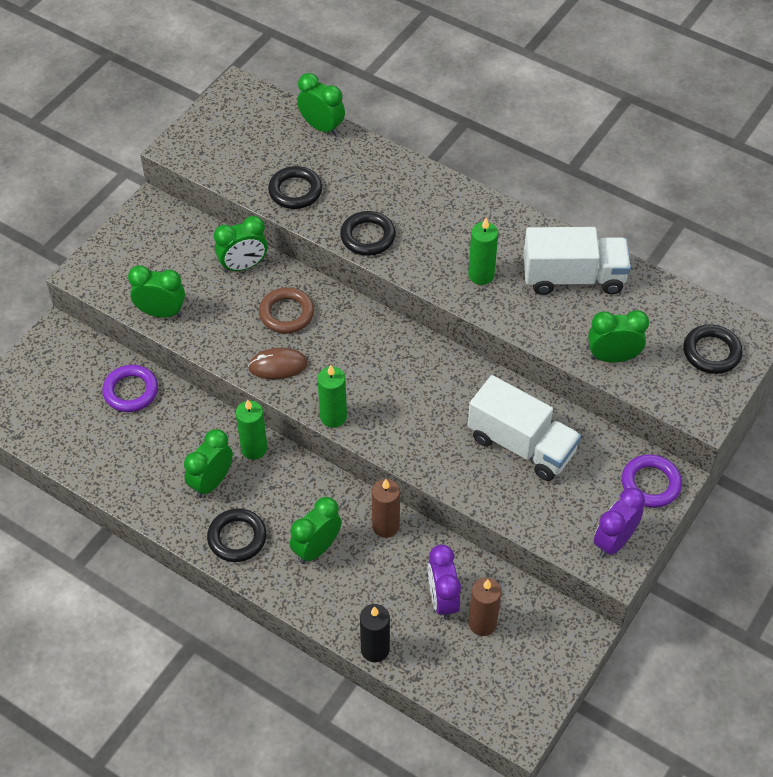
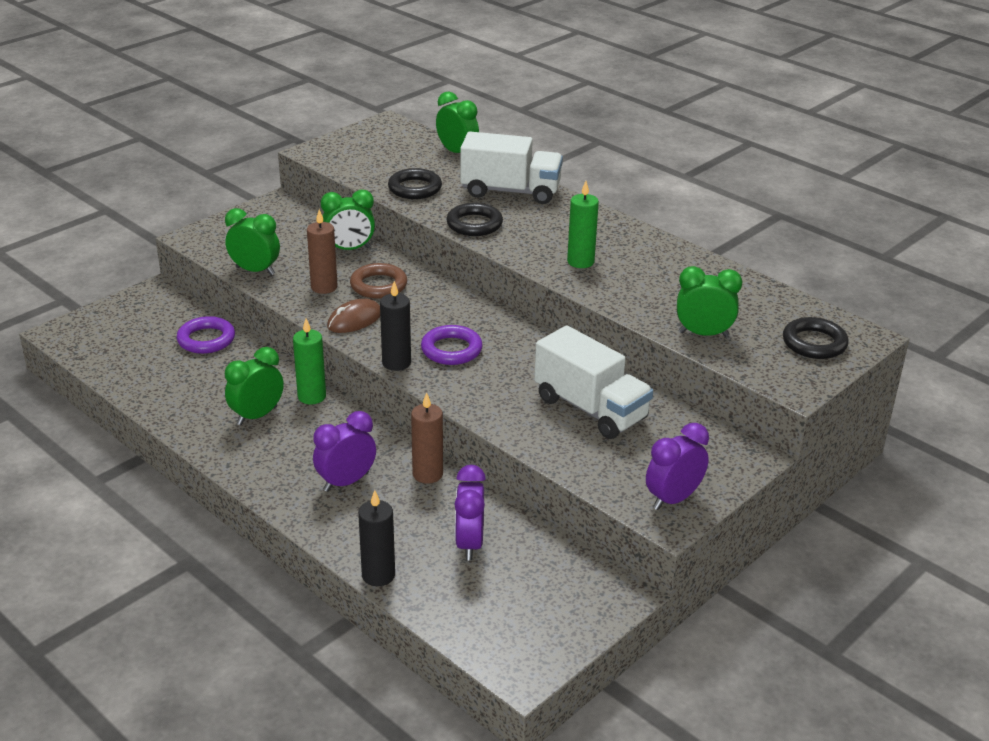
camera: 10 degrees right, 20 degrees down
black ring [207,508,267,562] -> none
brown mouse [248,348,308,379] -> brown mouse turned 45 degrees counterclockwise [327,299,380,333]
green clock [290,497,342,564] -> purple clock [313,411,376,492]
green candle [317,365,347,428] -> black candle [380,281,411,371]
brown candle [468,578,501,636] -> brown candle moved to [307,209,338,294]
white truck [523,227,631,295] -> white truck moved to [460,132,563,204]
purple ring [622,454,682,508] -> purple ring moved to [421,325,483,365]

